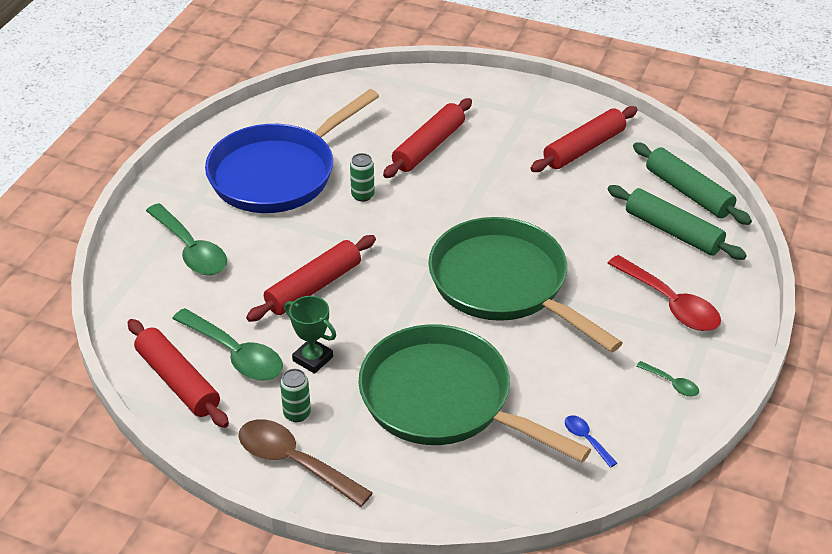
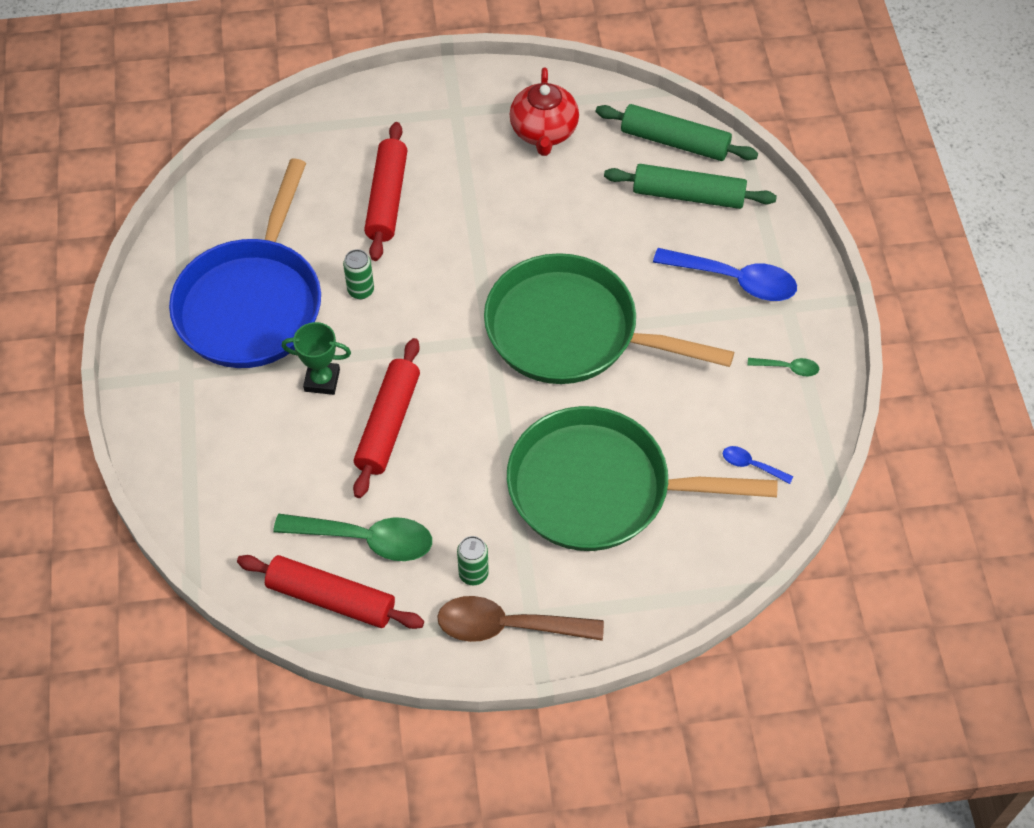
camera: 30 degrees left, 15 degrees up
green spoon [146,203,227,275] -> none
green trophy [284,296,336,374] -> green trophy moved to [282,322,351,395]
red rolling pin [530,106,638,172] -> red teapot [509,67,579,156]
red spoon [607,255,721,331] -> blue spoon [653,248,797,301]

